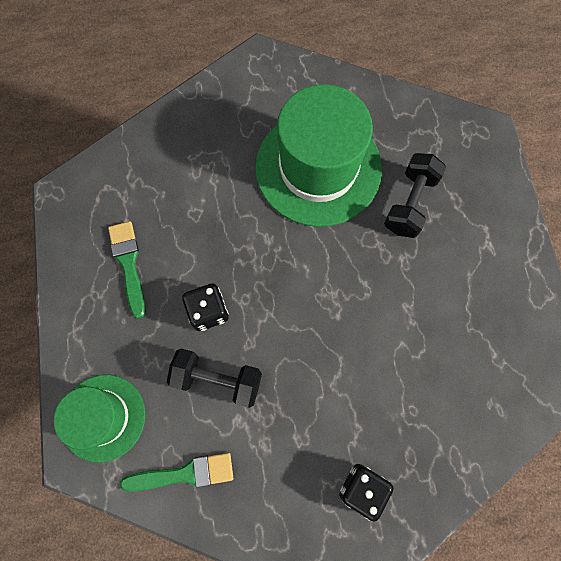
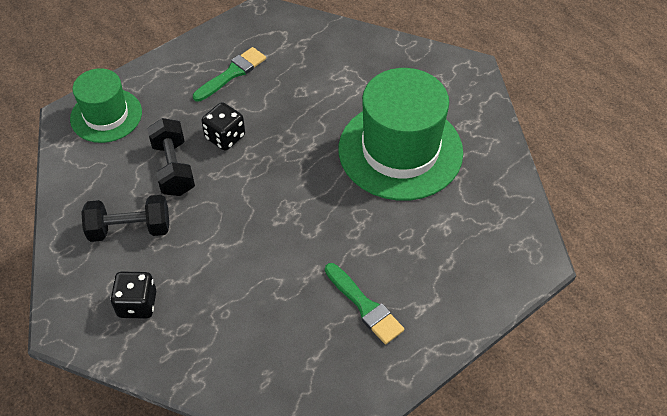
camera: 60 degrees right, 20 degrees down
green brush [120,453,233,491] -> green brush moved to [325,263,404,344]
black dumbbell [384,153,446,238] -> black dumbbell moved to [81,195,169,242]

